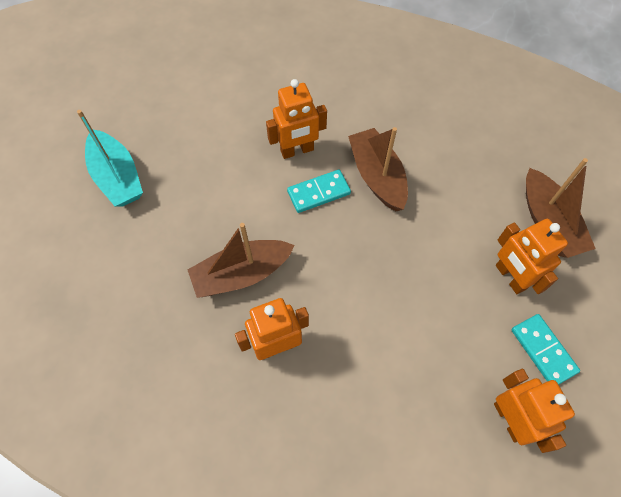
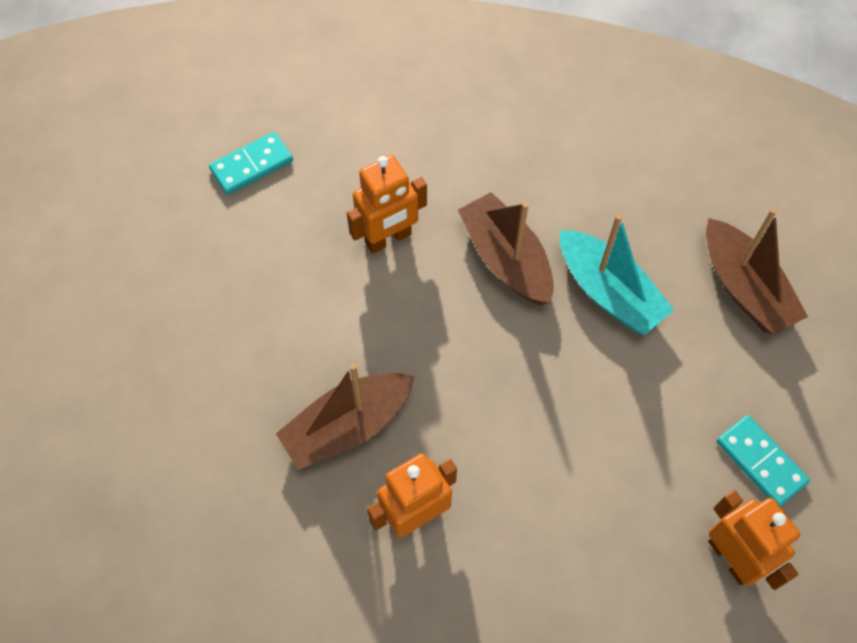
camera: 10 degrees left, 0 degrees up
turquoise boat [77,110,143,207] -> turquoise boat moved to [560,214,674,335]
turquoise domino [287,170,351,213] -> turquoise domino moved to [209,132,293,195]
orange robot [496,219,568,294] -> none

